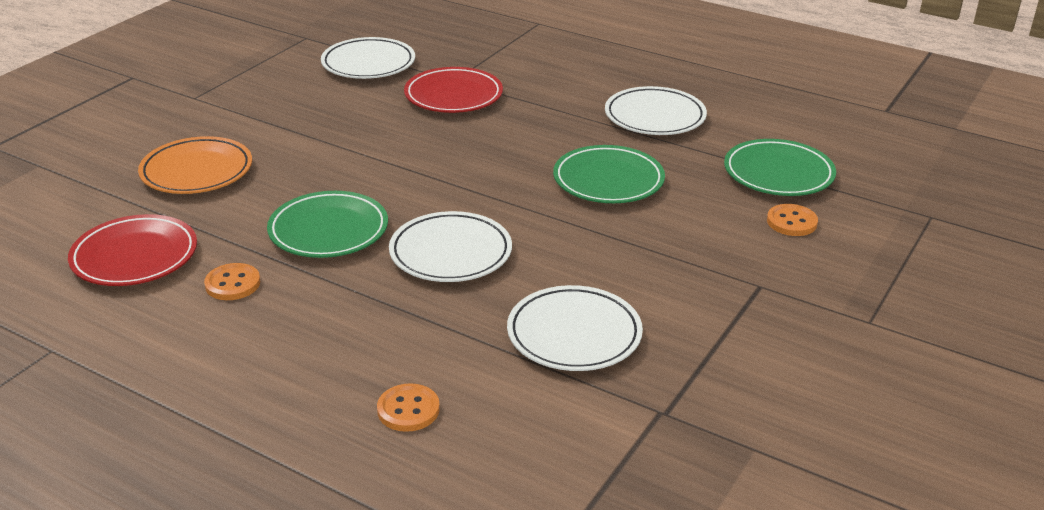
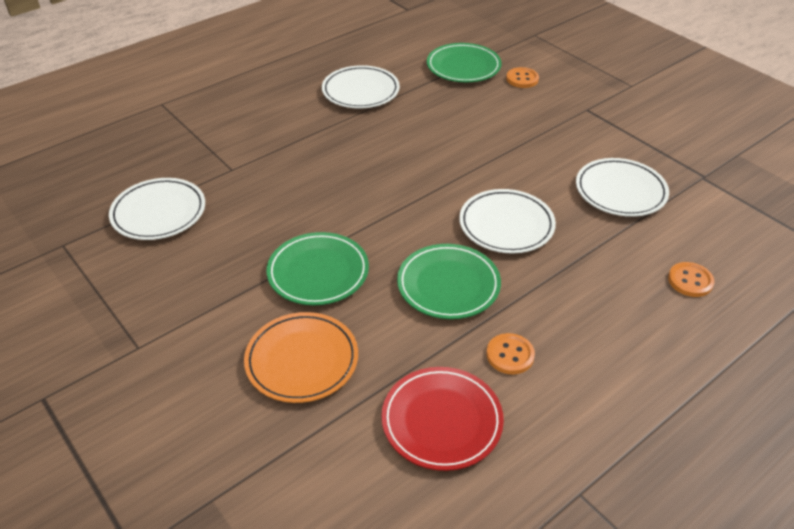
camera: 70 degrees left, 10 degrees up
red plate [404,67,503,113] -> none
green plate [553,145,665,203] -> green plate moved to [266,232,369,305]

